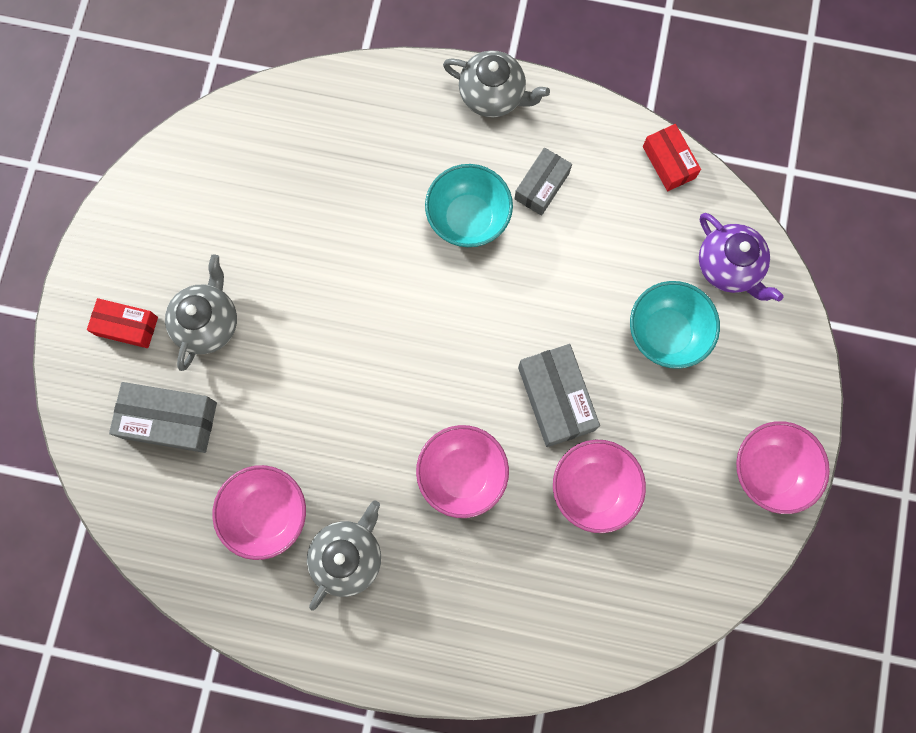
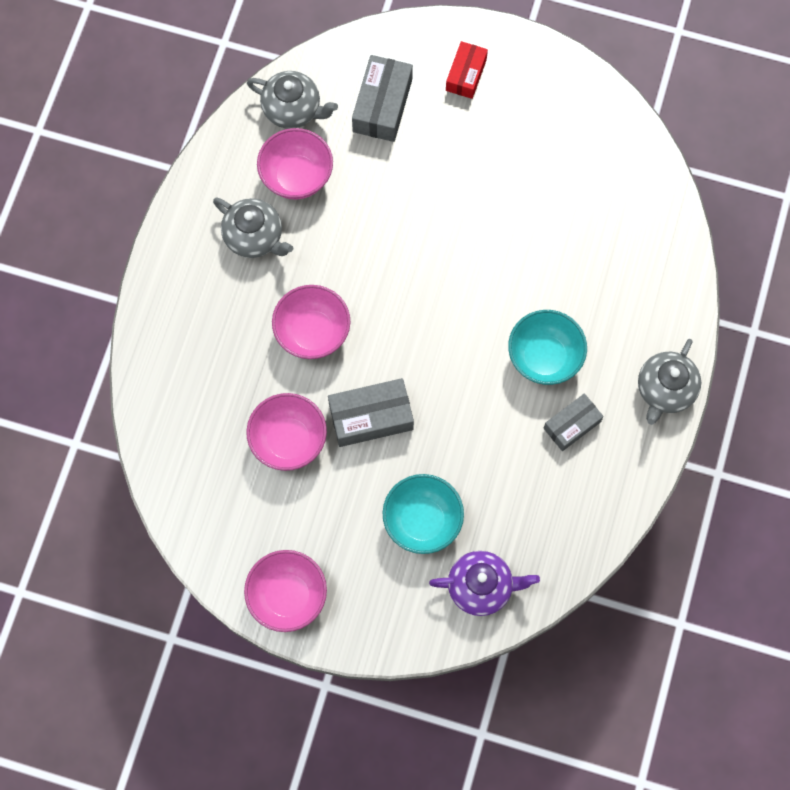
camera: 95 degrees right, 5 degrees down
grey teapot [165,254,237,371] -> grey teapot moved to [247,71,338,129]
grey box [514,148,572,216] -> grey box turned 75 degrees counterclockwise [544,394,604,451]
red box [643,124,701,191] -> none
purple teapot [699,213,784,301] -> purple teapot turned 150 degrees counterclockwise [429,551,540,616]

